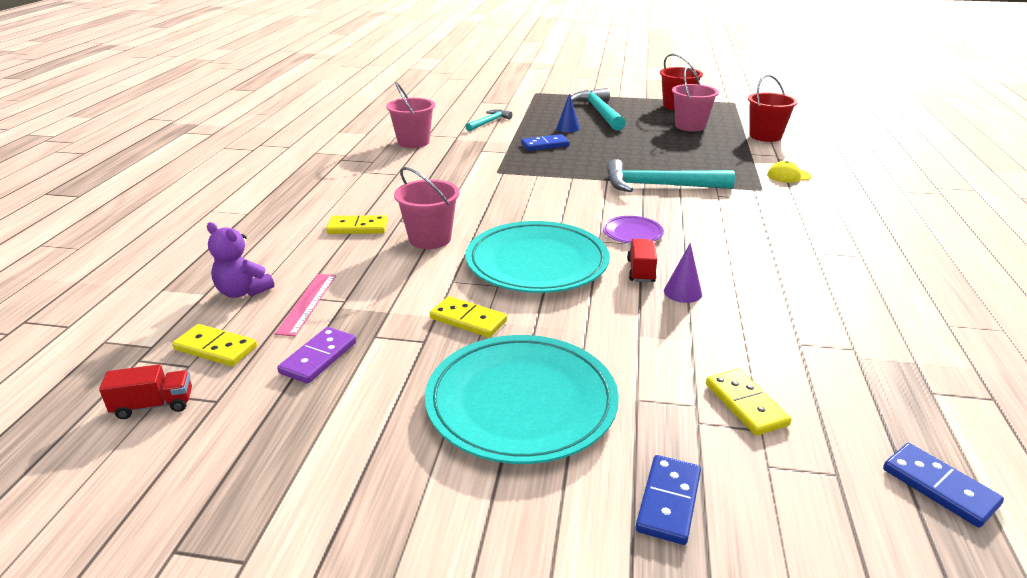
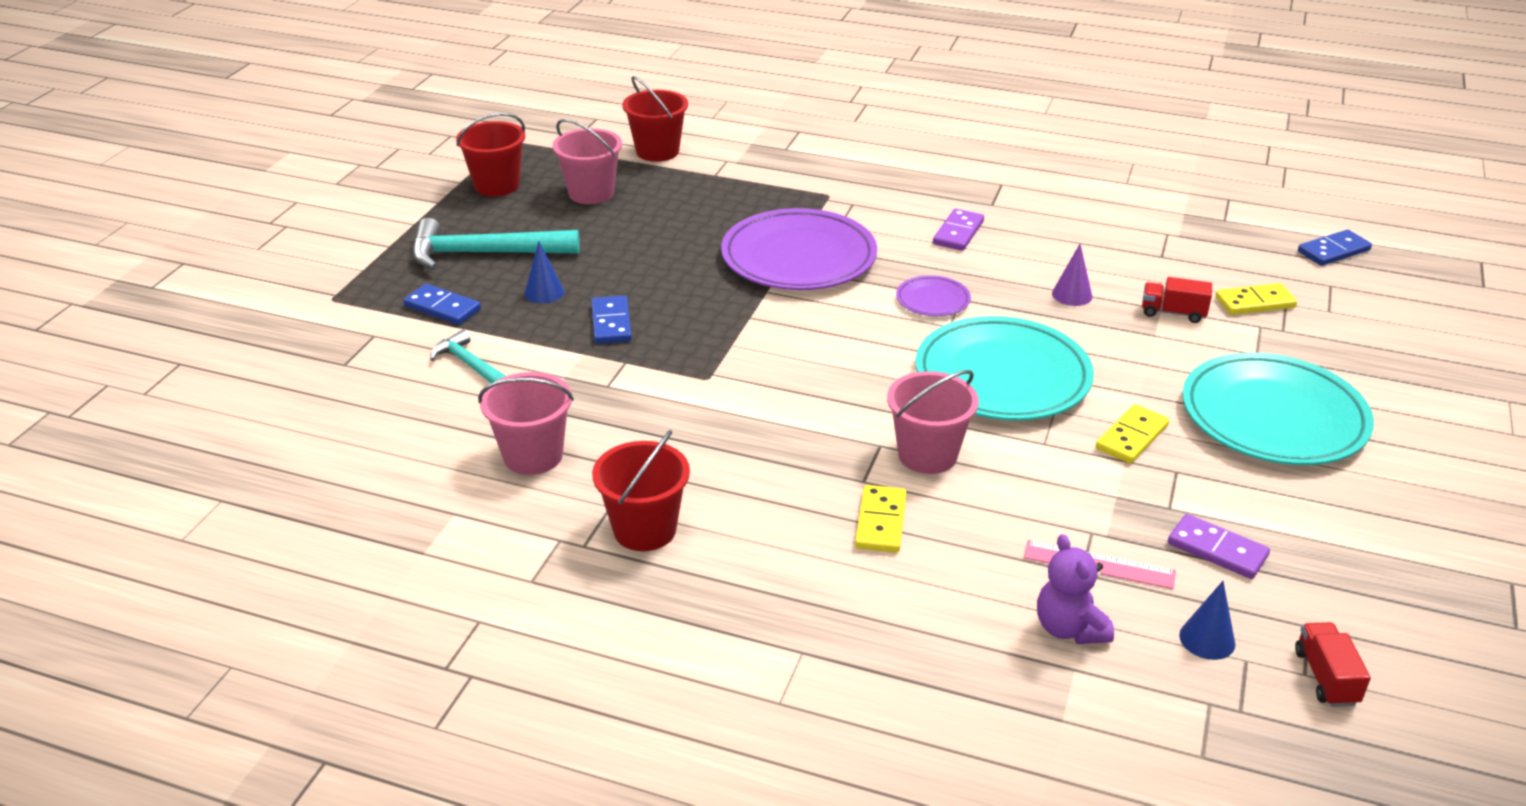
camera: 80 degrees left, 5 degrees up
yellow domino [172,324,257,366] -> blue cone [1179,581,1235,660]
purple teddy bear [207,222,274,298] -> purple teddy bear turned 120 degrees clockwise [1037,534,1114,644]
turquoise hammer [606,159,735,192] -> purple plate [721,208,877,290]
red truck [627,239,657,282] -> red truck moved to [1142,277,1212,323]
blue domino [636,455,701,545] -> blue domino moved to [403,284,481,325]
yellow cap [767,161,811,183] -> none
none -> red bucket [592,430,690,551]
none -> purple domino [933,209,984,251]

